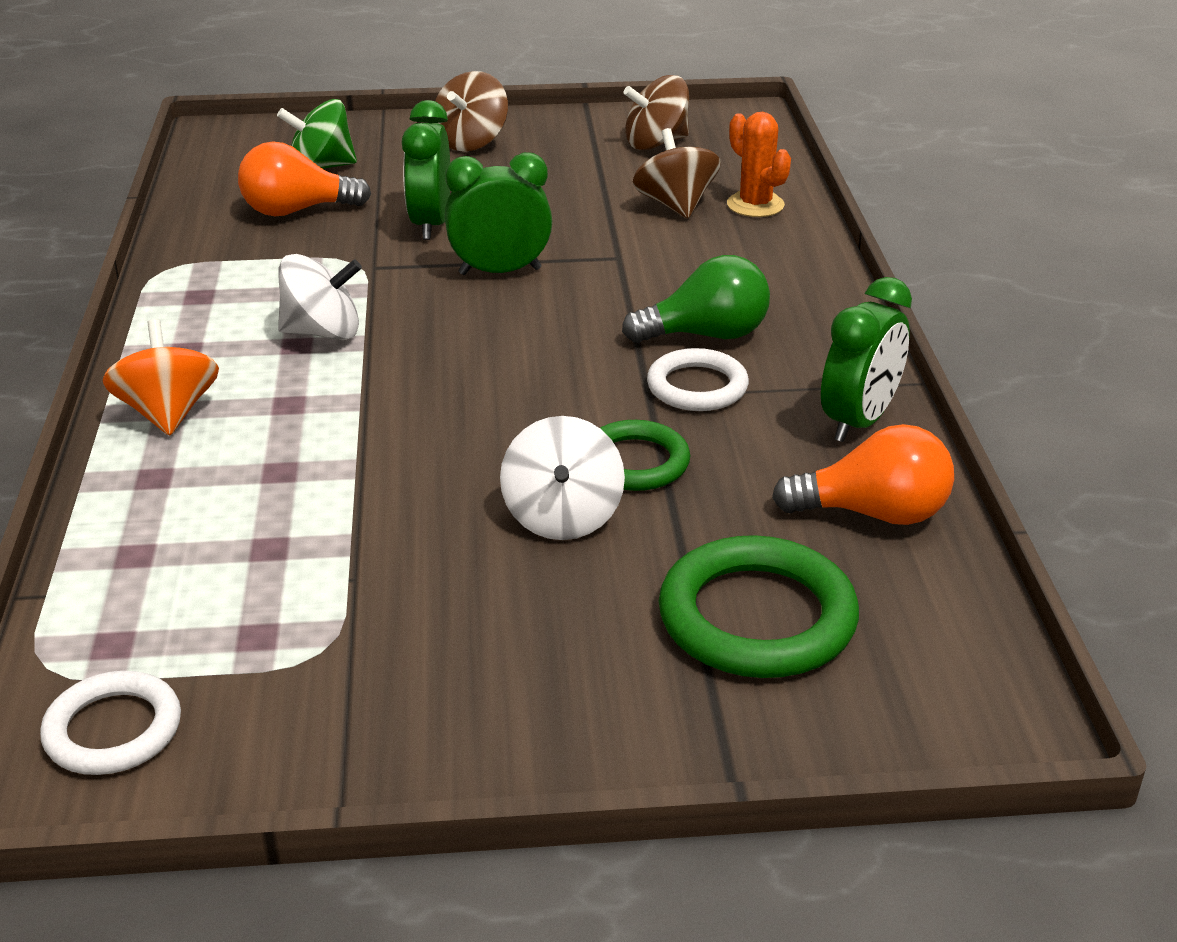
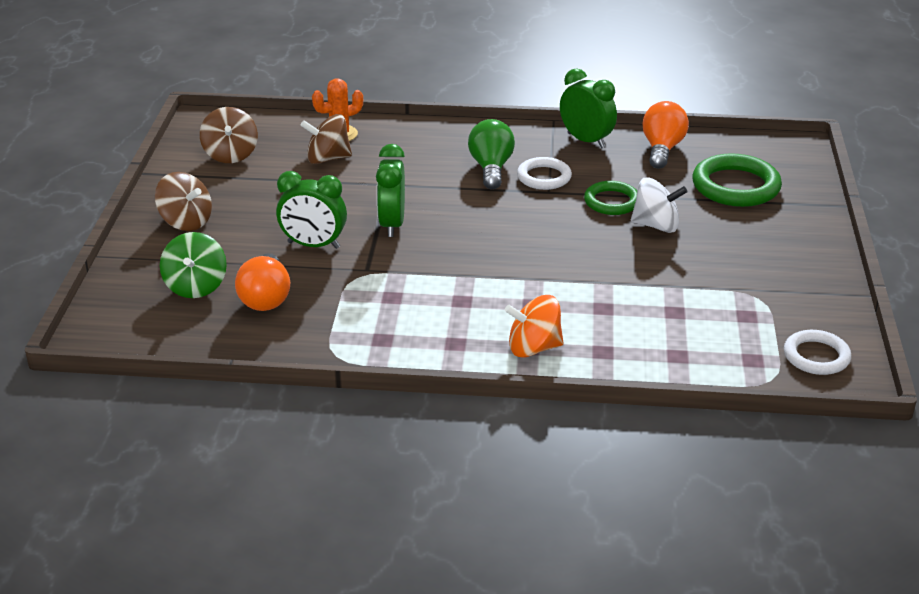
camera: 80 degrees left, 0 degrees up
white spinning top [278,254,362,340] -> none

